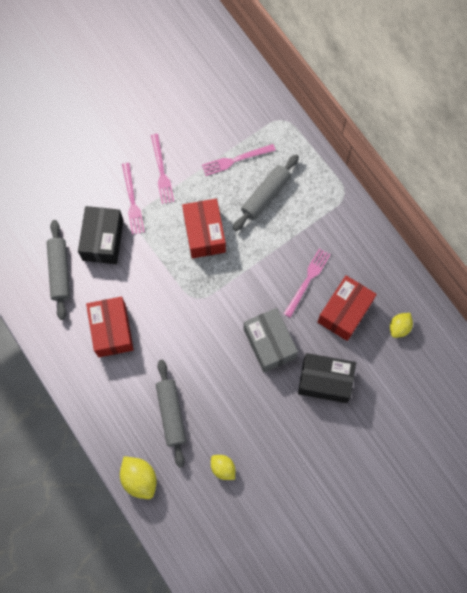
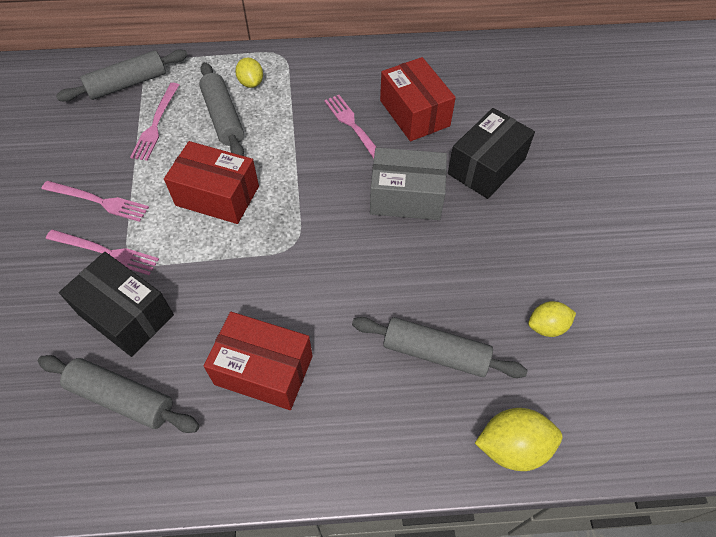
camera: 60 degrees left, 15 degrees down
yellow lemon [390,313,413,338] -> yellow lemon moved to [235,57,263,88]
none -> grey rolling pin [56,49,188,102]

